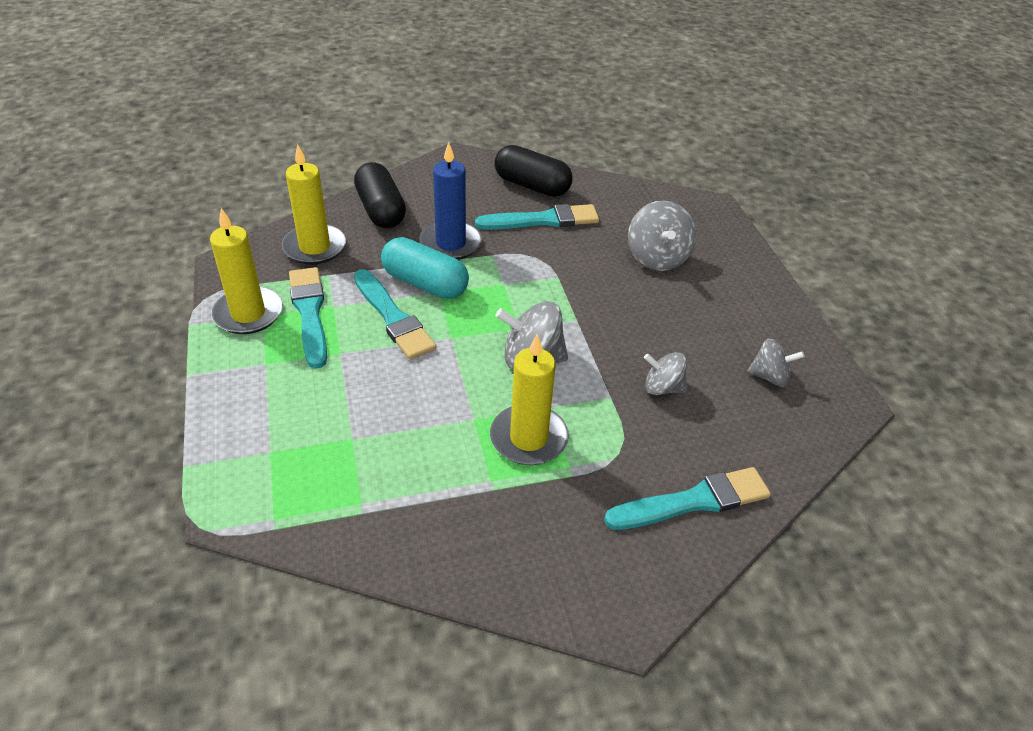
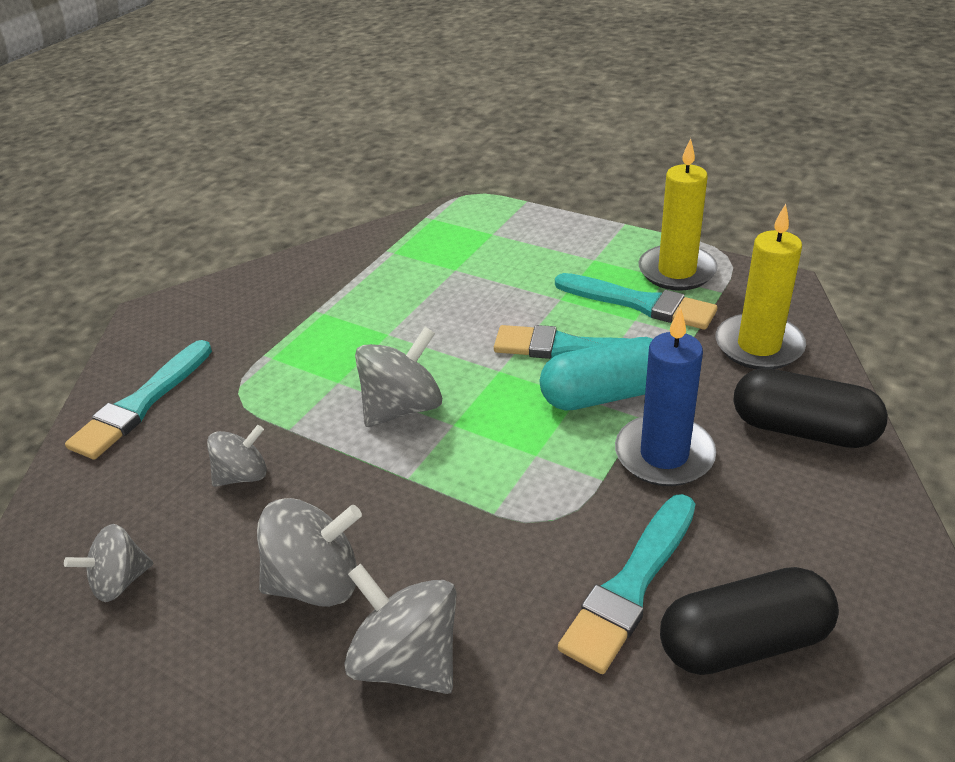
camera: 140 degrees right, 5 degrees down
yellow candle [490,334,569,465] -> none
none -> grey spinning top [257,498,362,607]

